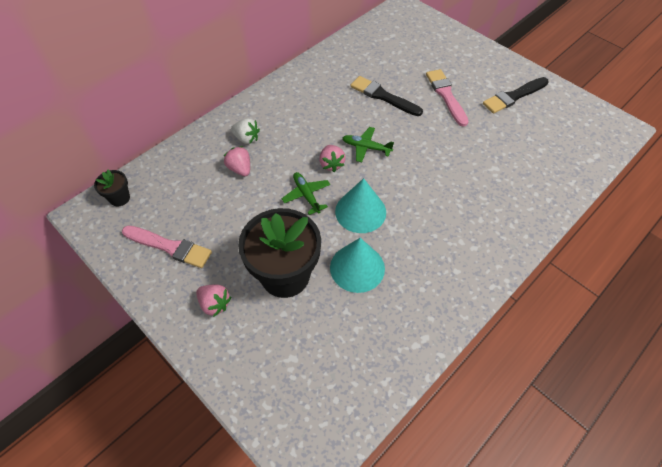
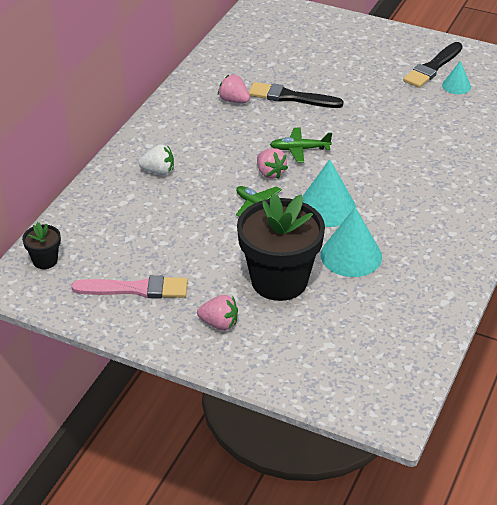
camera: 20 degrees left, 15 degrees down
pink strawberry [224,146,250,176] -> pink strawberry moved to [218,74,250,103]
pink brush [426,69,469,127] -> none
none -> turquoise cone [442,61,471,94]

